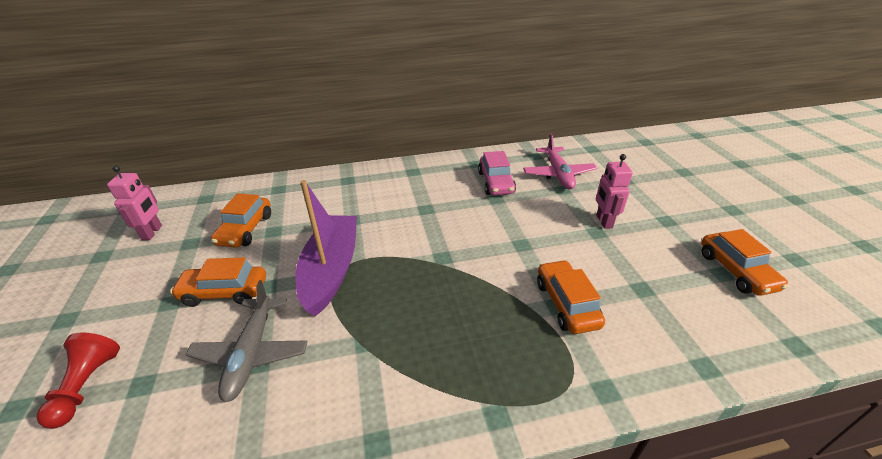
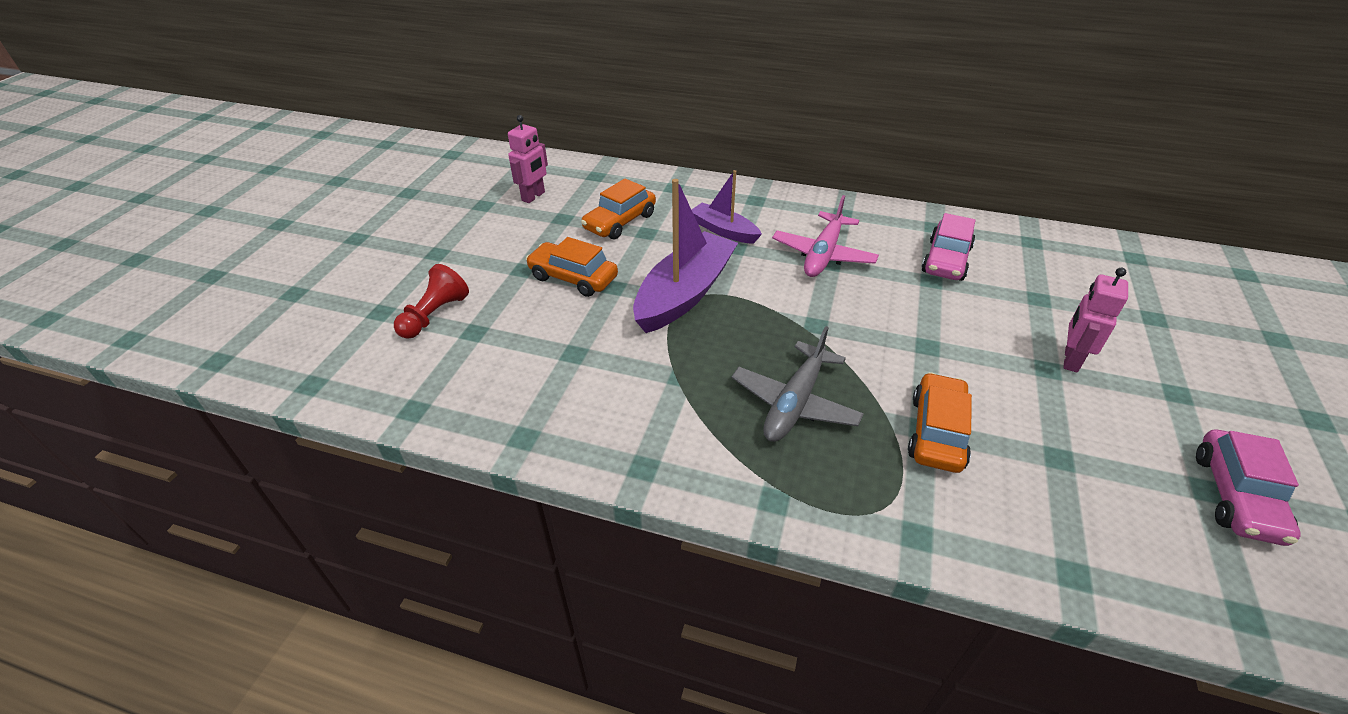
camera: 30 degrees right, 5 degrees up
grey plane [185,280,308,403] -> grey plane moved to [731,326,864,442]
pink plane [523,133,597,189] -> pink plane moved to [772,195,879,277]
orange car [701,229,788,296] -> pink car [1196,430,1301,546]
none -> purple boat [692,170,762,244]

